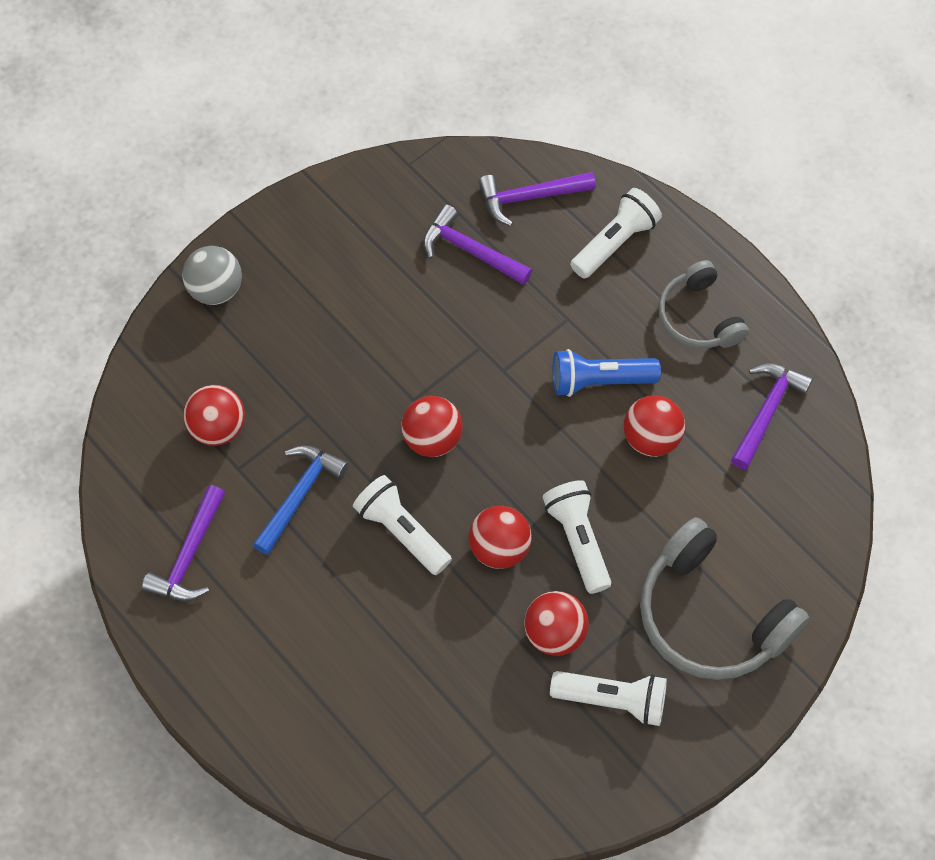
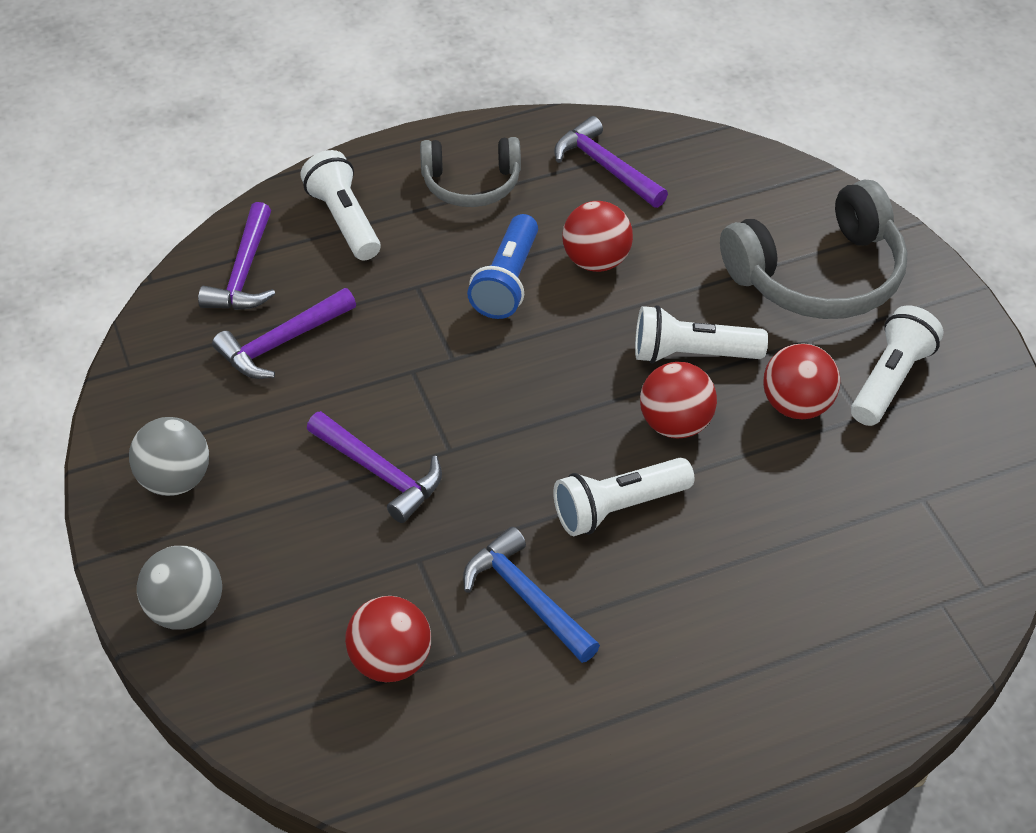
camera: 70 degrees left, 15 degrees down
purple hammer [142,485,225,601] -> purple hammer moved to [307,411,442,523]
red ball [401,396,463,457] -> none
none -> grey ball [129,417,209,496]

